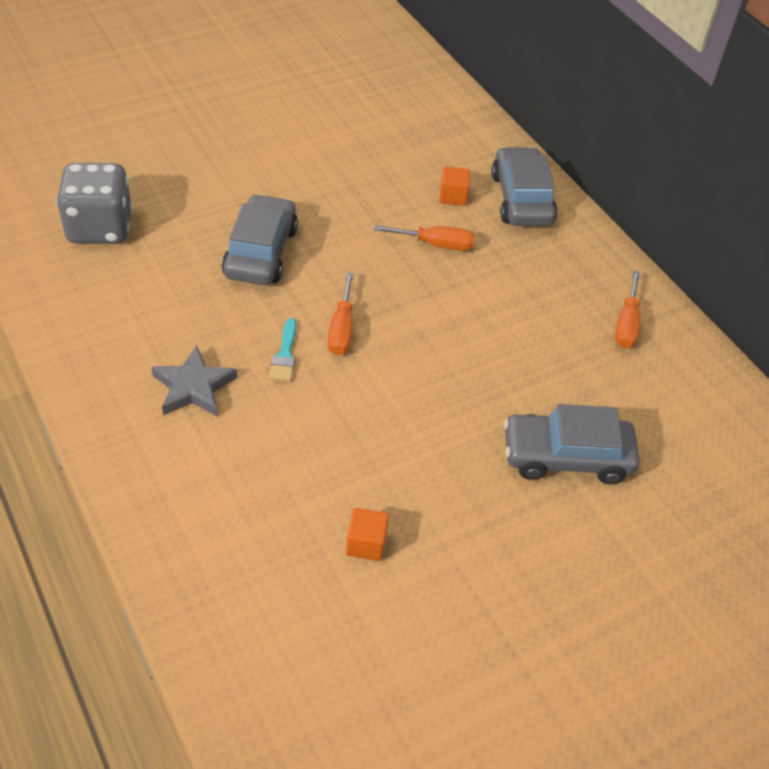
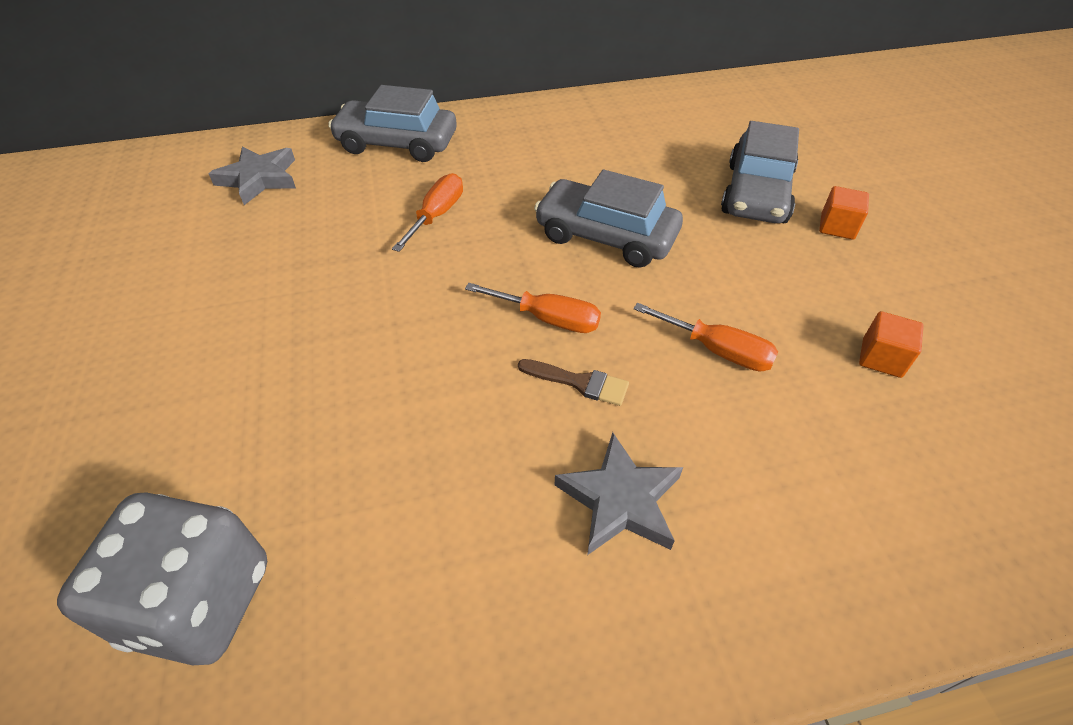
camera: 70 degrees left, 0 degrees up
grey car [222,194,298,285] -> grey car moved to [534,170,683,268]
turquoise brush [269,318,296,382] -> brown brush [518,359,629,406]
orange cube [439,166,470,206] -> orange cube moved to [819,186,869,240]
orange screwdriver [615,271,641,348] -> orange screwdriver moved to [633,303,778,372]
none -> grey star [209,146,296,205]

